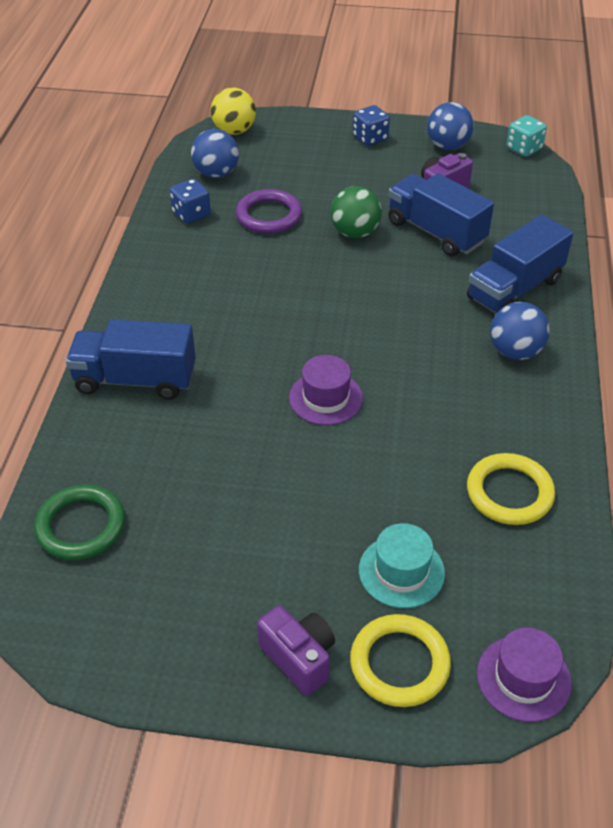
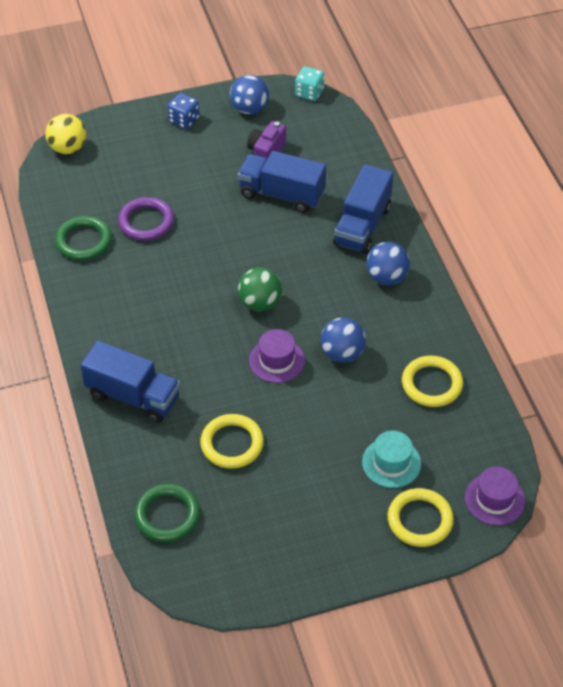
camera: 25 degrees left, 5 degrees up
blue truck [66,319,196,400] -> blue truck turned 135 degrees counterclockwise [80,341,180,423]
blue dice [170,179,211,224] -> green ring [55,216,112,260]
blue ball [191,129,239,178] -> blue ball moved to [321,317,366,363]
purple camera [257,606,335,696] -> none
green ball [331,186,382,238] -> green ball moved to [238,267,282,311]
none -> yellow ring [200,414,264,469]

